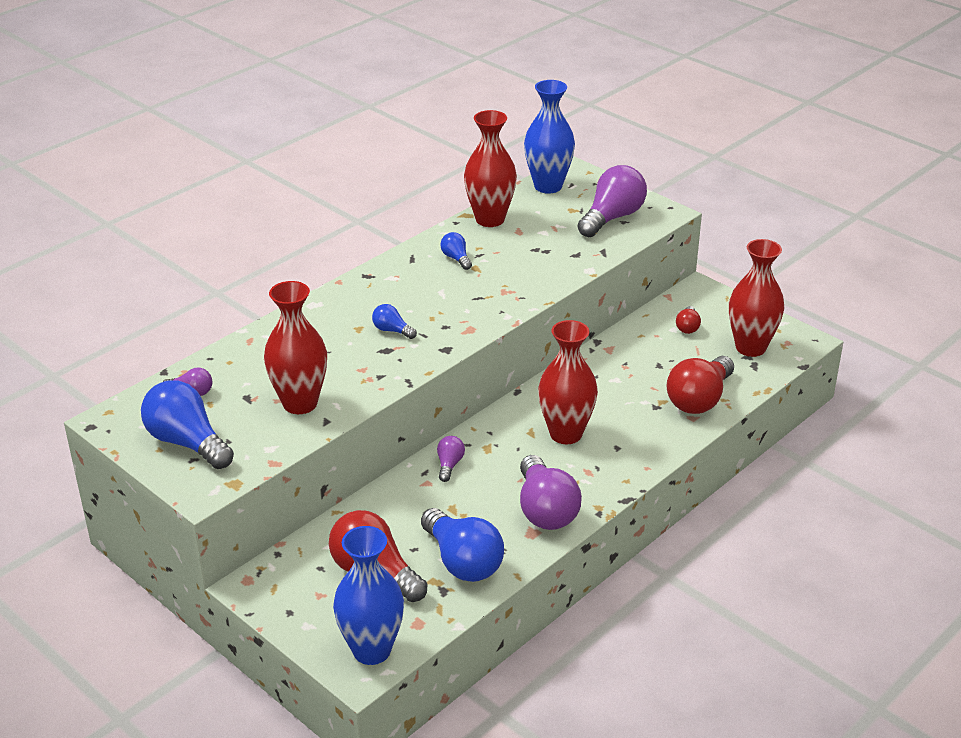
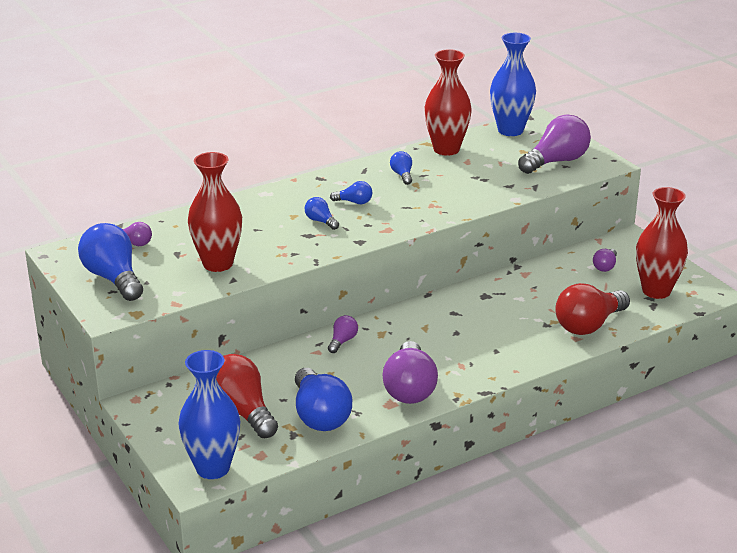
camera: 15 degrees right, 5 degrees down
red vase [538,320,598,444] -> none
red light bulb [676,306,701,334] -> purple light bulb [593,249,617,272]
none -> blue light bulb [330,181,372,204]

